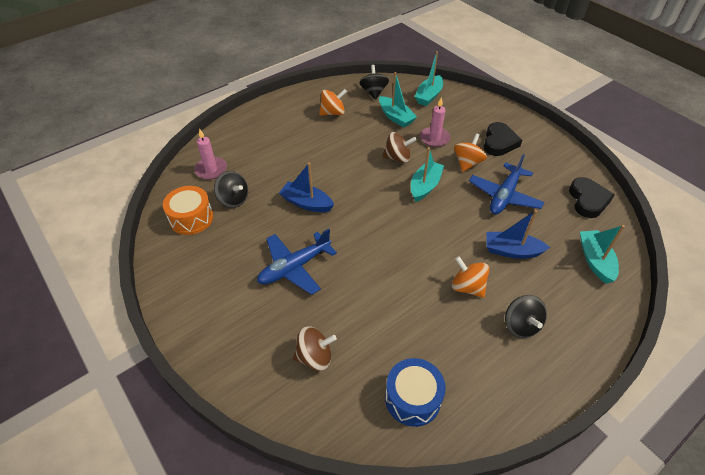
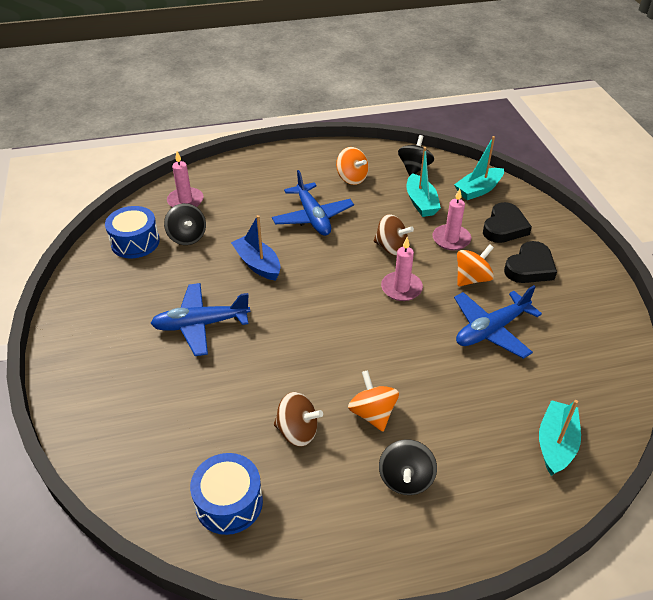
camera: 25 degrees right, 5 degrees down
orange drum [163,186,213,235] -> blue drum [105,206,160,258]
brown spinning top [293,326,337,371] -> brown spinning top moved to [274,392,323,447]
orange spinning top [319,89,347,116] -> orange spinning top turned 45 degrees clockwise [336,147,369,185]
turquoise boat [411,147,444,202] -> pink candle [381,237,423,301]
blue boat [486,210,550,259] -> none
black heart [569,177,615,218] -> black heart moved to [483,202,532,243]
none -> blue plane [272,170,354,236]

